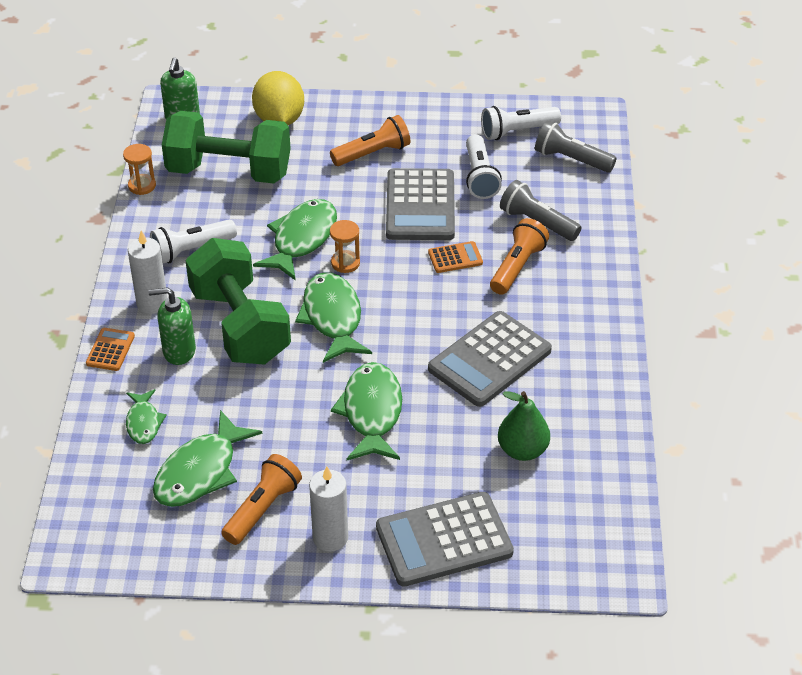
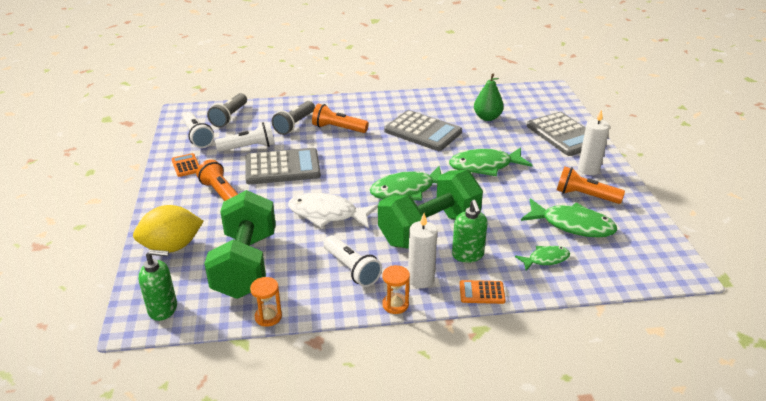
camera: 100 degrees left, 10 degrees down
green fish [253,199,337,281] -> white fish [288,193,378,229]
orange hourglass [330,220,360,273] -> orange hourglass moved to [383,265,410,314]
orange calculator [428,241,483,273] -> orange calculator moved to [171,153,199,177]

